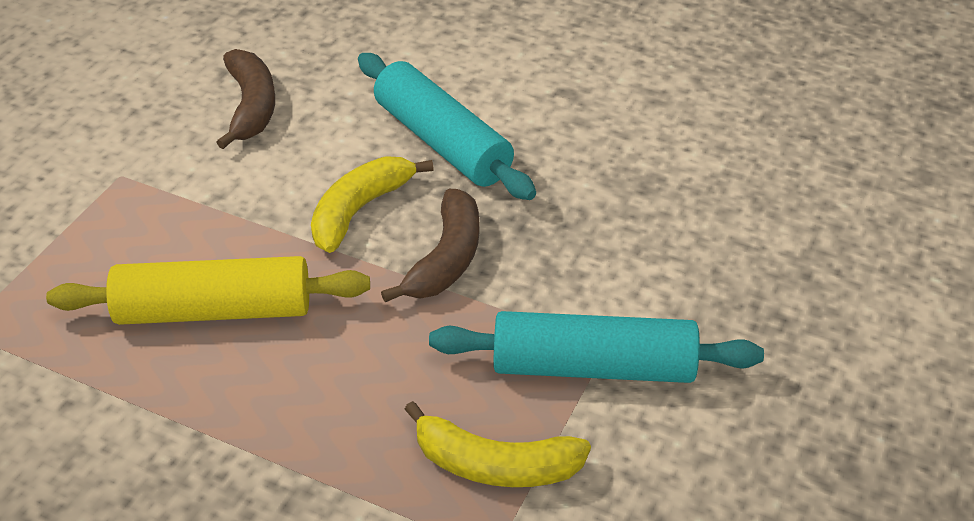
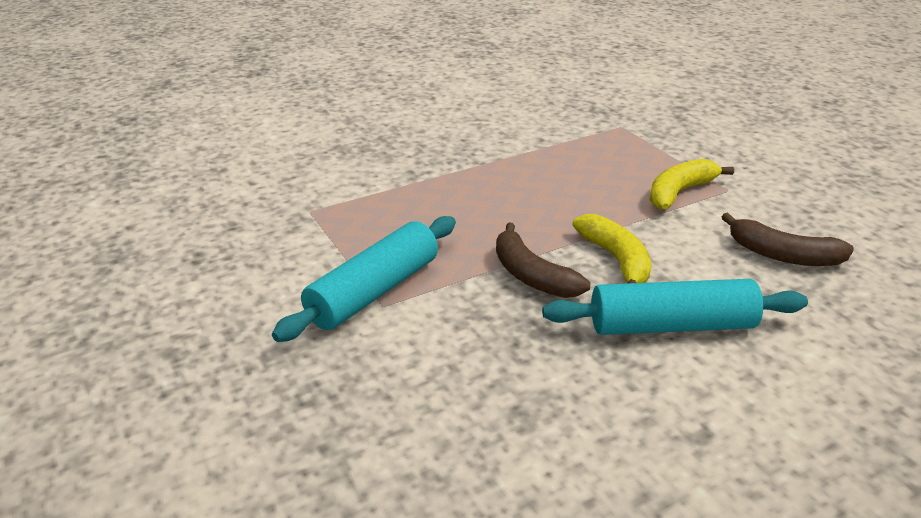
camera: 125 degrees right, 10 degrees down
yellow rolling pin [46,256,370,325] -> none
yellow banana [404,401,591,487] -> yellow banana moved to [650,159,734,210]

